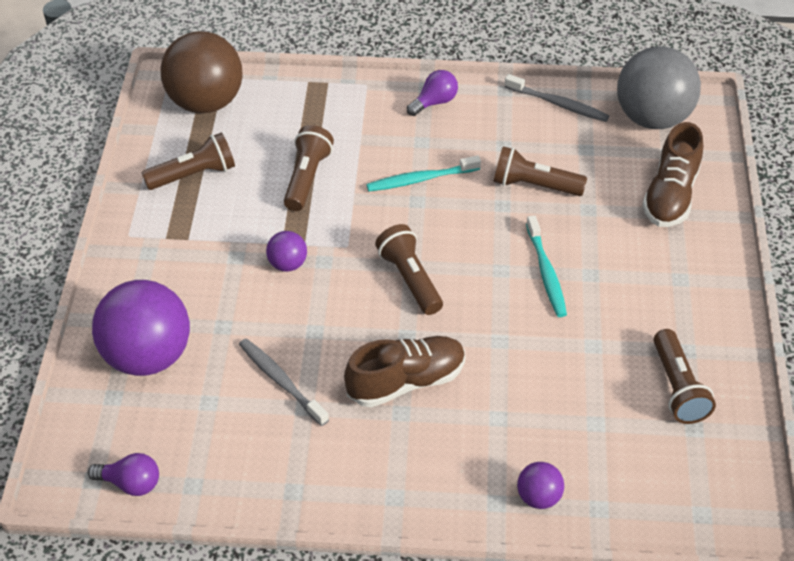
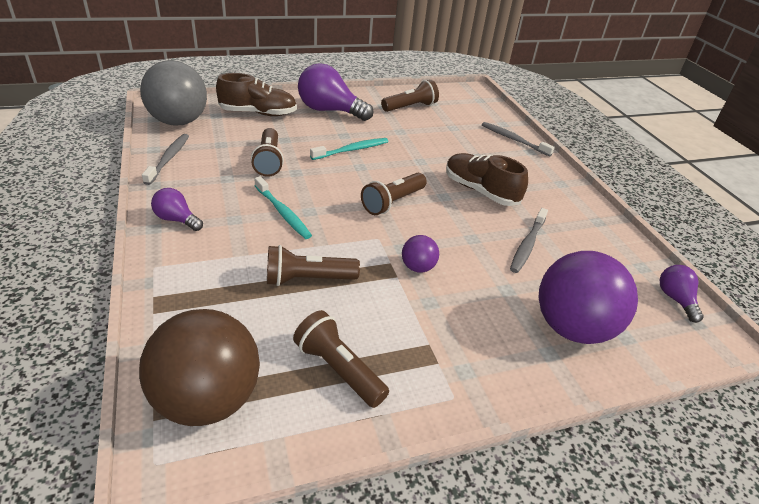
camera: 115 degrees left, 10 degrees down
purple ball [517,462,564,509] -> grey toothbrush [482,122,555,156]
none -> purple light bulb [298,63,373,121]

